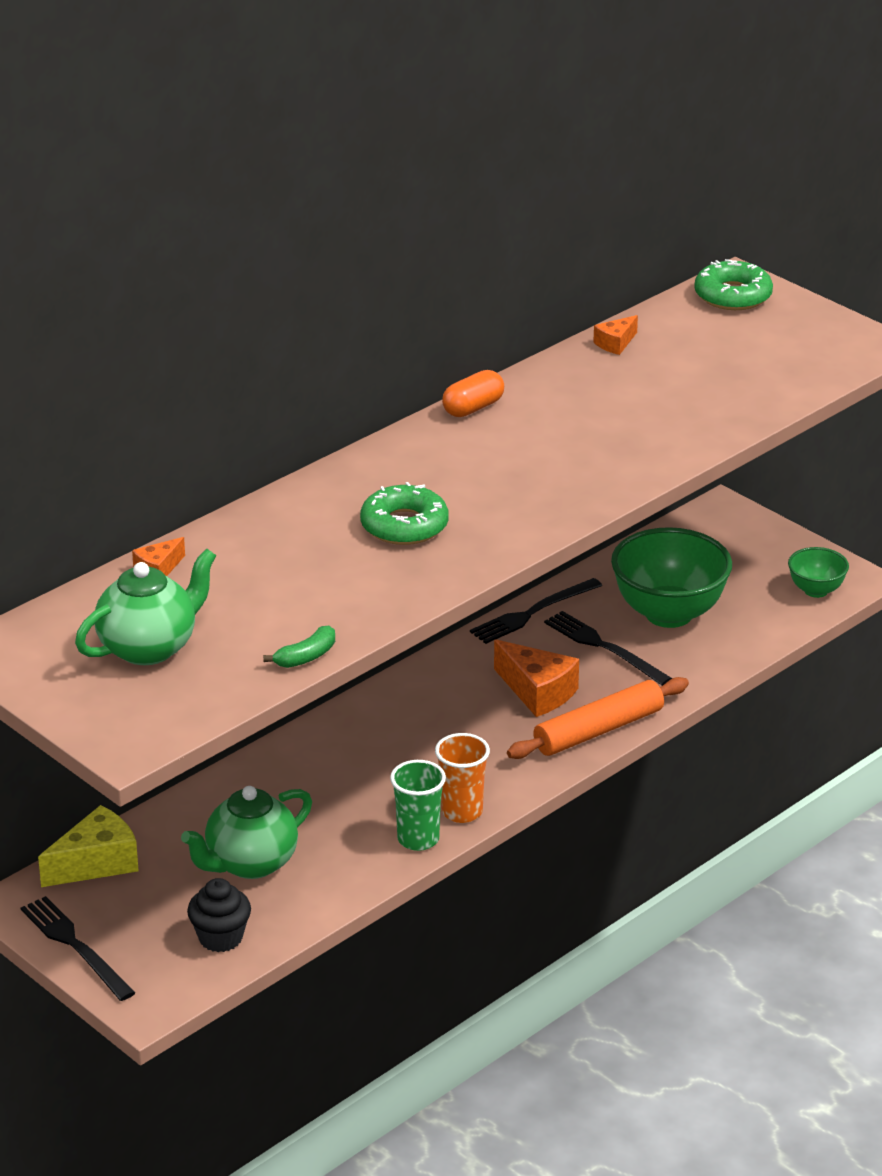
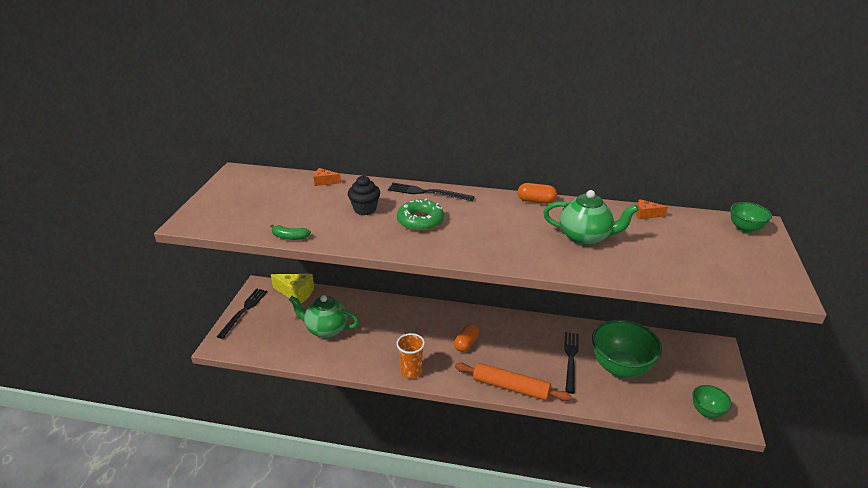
camera: 55 degrees right, 0 degrees up
green teapot [75,548,216,665] -> green teapot moved to [543,190,639,246]
black cupcake [187,878,251,952] -> black cupcake moved to [348,176,380,215]
green cup [390,760,446,851] -> none
black fork [470,578,602,644] -> black fork moved to [388,183,475,201]
orange cheese [494,640,579,717] -> none
green donut [694,259,773,310] -> green bowl [730,202,772,233]
none -> orange capsule [454,324,479,352]

